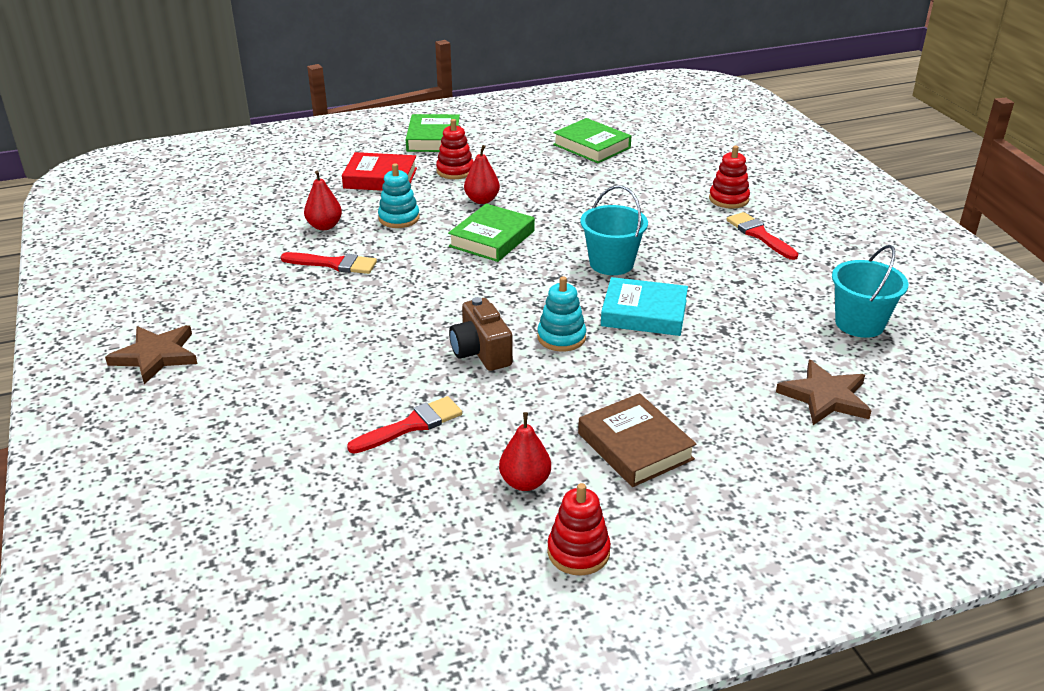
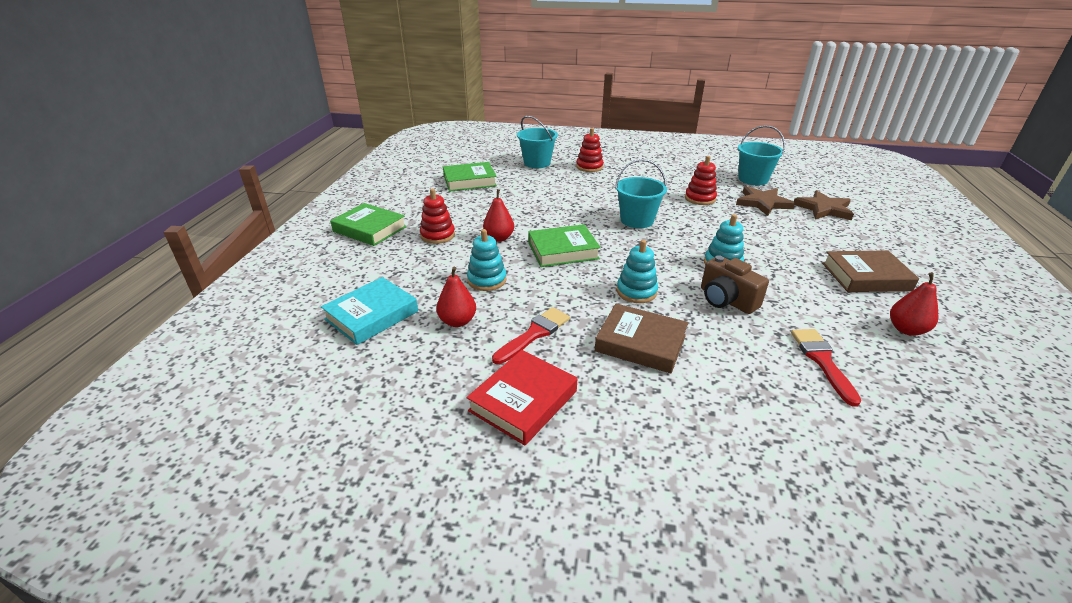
camera: 60 degrees left, 0 degrees up
brown star [105,325,198,384] -> brown star moved to [736,186,795,216]
red book [342,152,417,191] -> red book moved to [467,350,577,445]
green book [448,203,535,262] -> green book turned 75 degrees counterclockwise [528,224,601,267]
brown camera [449,297,513,371] -> brown camera turned 45 degrees clockwise [701,255,769,314]
red stacking toy [547,483,611,575] -> red stacking toy moved to [685,156,717,205]
turquoise book [601,277,688,336] -> turquoise book moved to [321,277,418,345]
red brush [727,212,799,260] -> none
none -> turquoise bucket [517,115,558,168]
none -> brown book [595,303,688,373]
none -> turquoise stacking toy [617,240,658,303]

